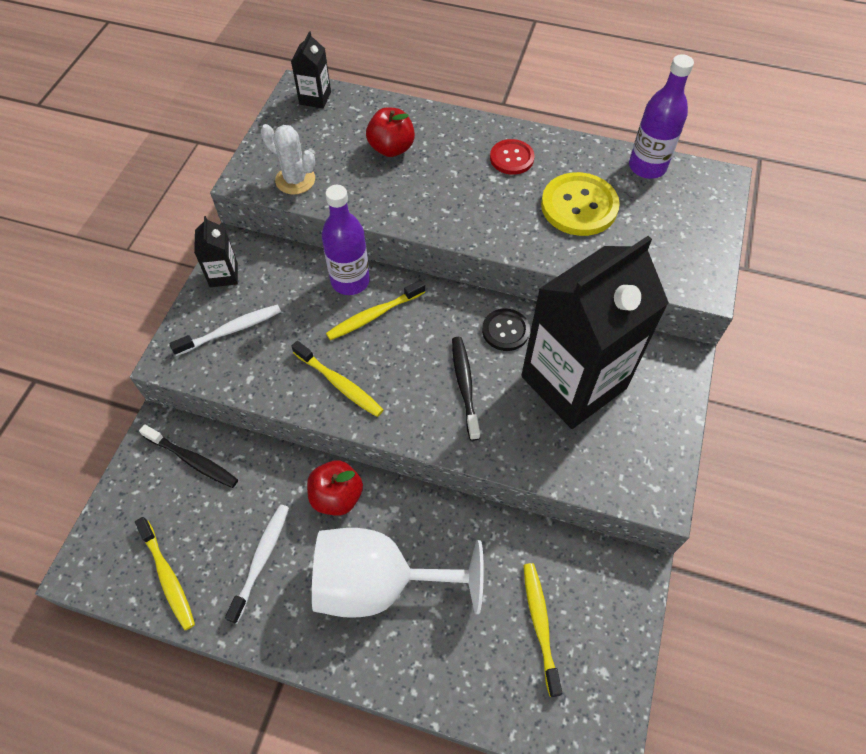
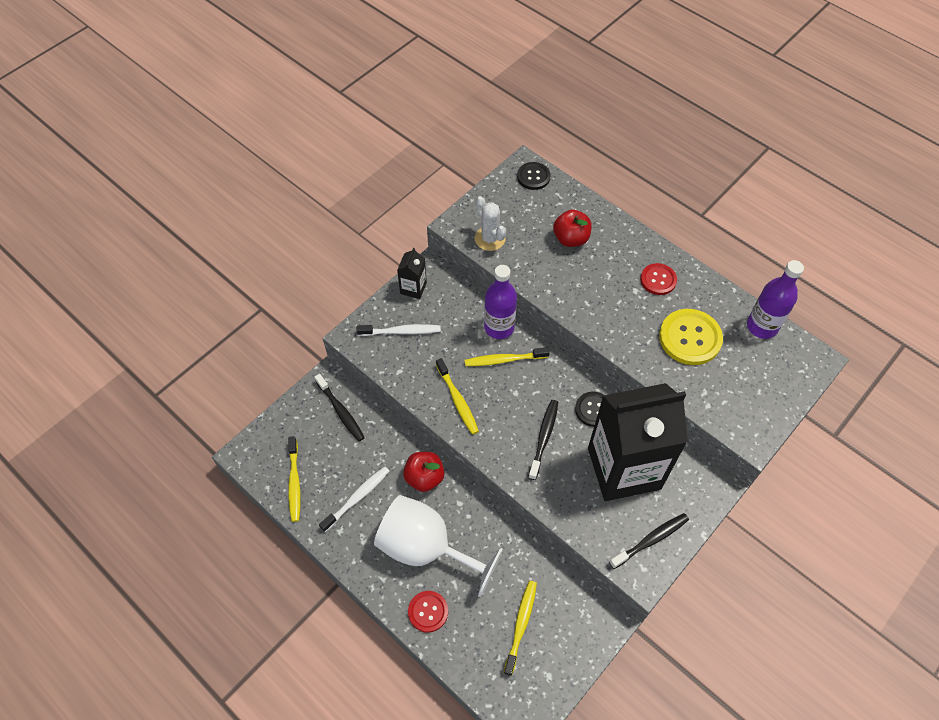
camera: 25 degrees right, 0 degrees up
black carton [291,32,331,108] -> black button [517,162,551,190]
none -> red button [408,591,448,633]
none -> black toothbrush [609,513,689,569]

